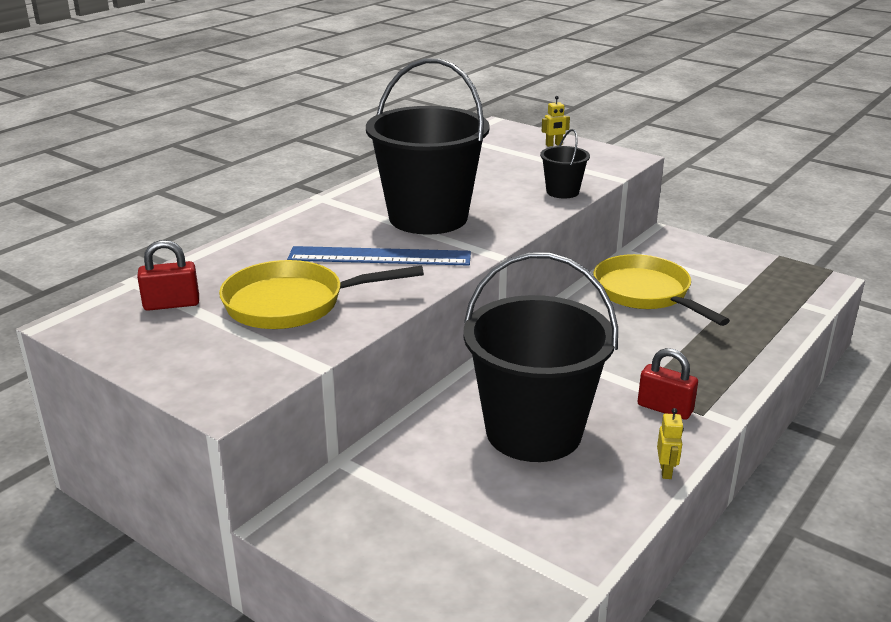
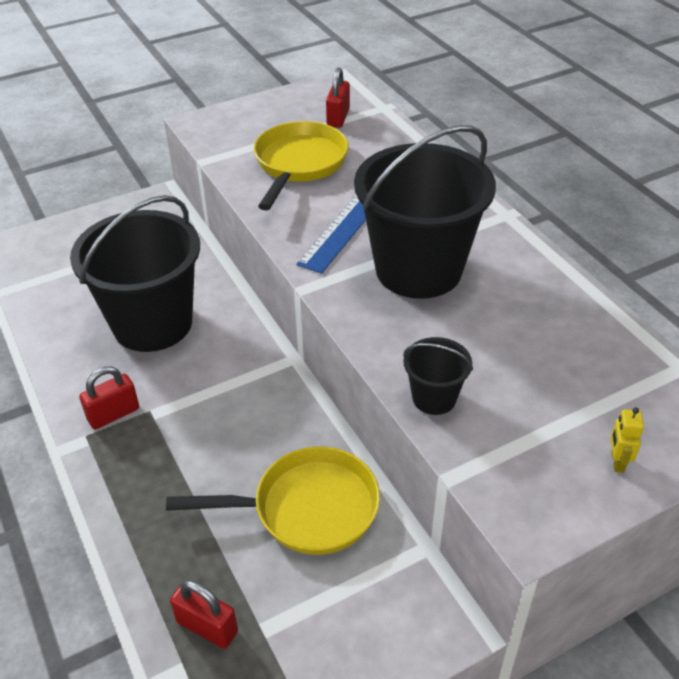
camera: 115 degrees right, 15 degrees up
yellow robot [657,408,684,479] -> none
none -> red padlock [170,580,238,649]

